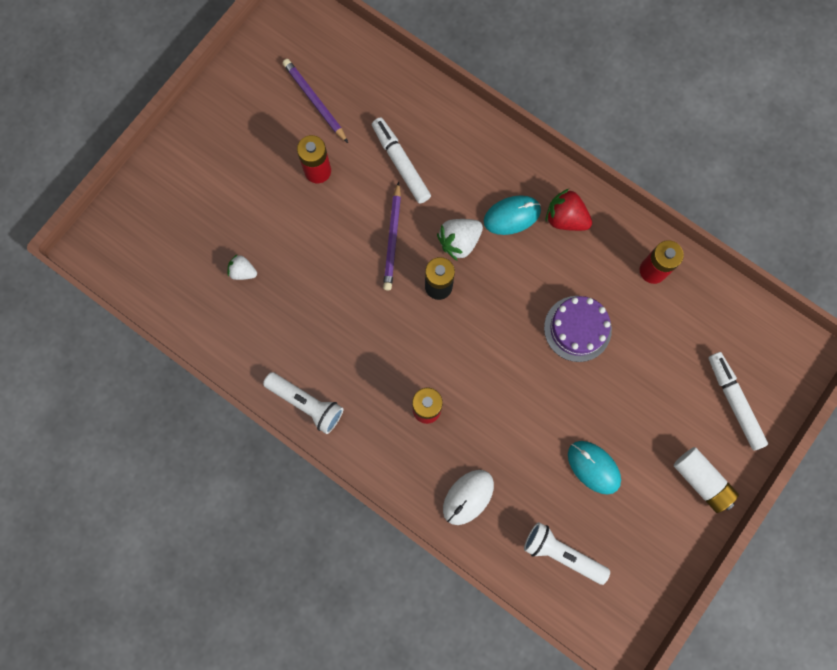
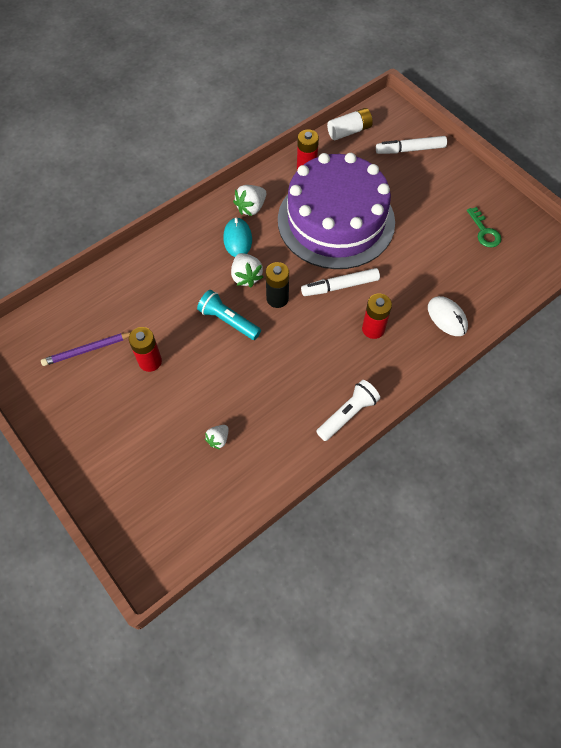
camera: 75 degrees left, 15 degrees down
white marker [372,117,431,204] -> white marker moved to [301,268,380,296]
purple pencil [383,181,401,290] -> turquoise flashlight [197,290,261,340]
white flashlight [524,522,610,585] -> none
purple cake [544,296,612,362] -> purple cake [278,153,395,269], size x2.32
red strawberry [546,189,592,231] -> white strawberry [233,185,267,216]
turquoise mouse [568,441,621,495] -> none
white battery [673,447,739,513] -> white battery moved to [327,108,373,140]
none -> green key [467,207,501,247]

